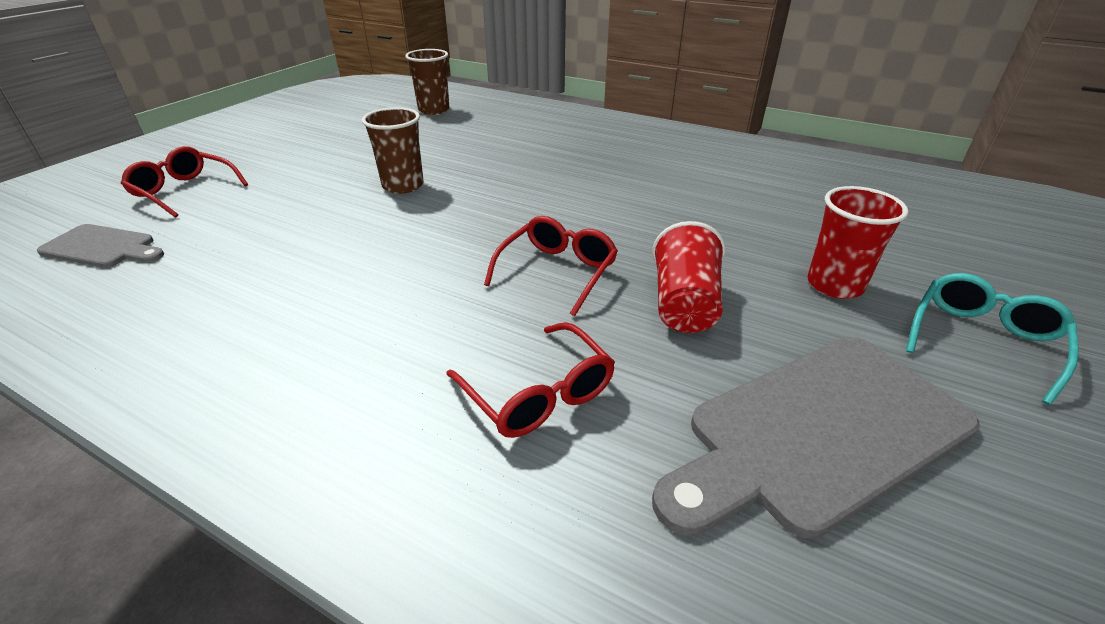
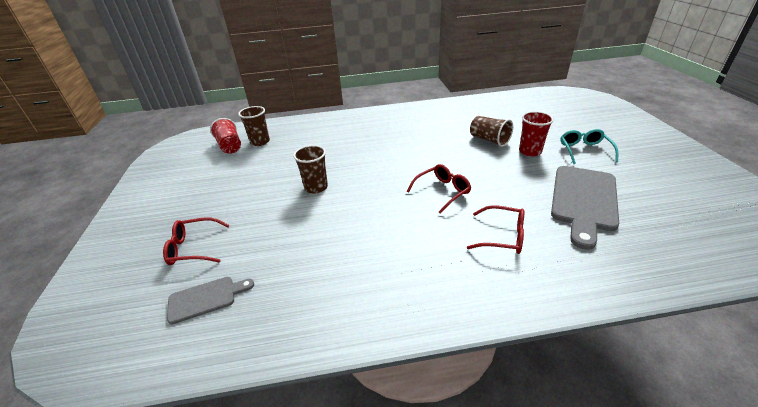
camera: 35 degrees left, 0 degrees up
red glasses [484,216,618,316] -> red glasses turned 60 degrees clockwise [407,164,471,214]
red cup [652,221,725,333] -> red cup moved to [210,118,241,154]
none -> brown cup [470,116,513,147]

